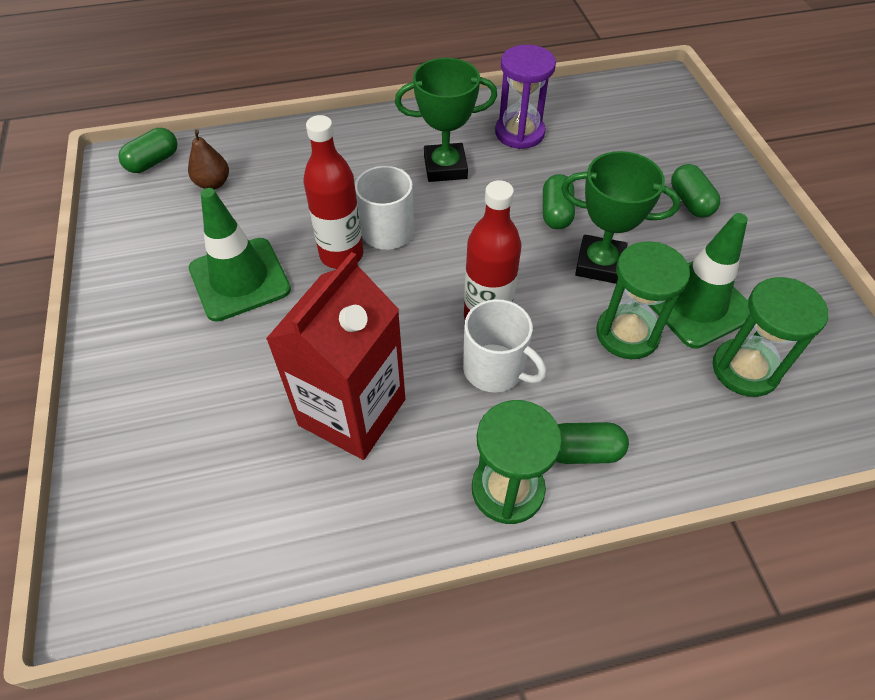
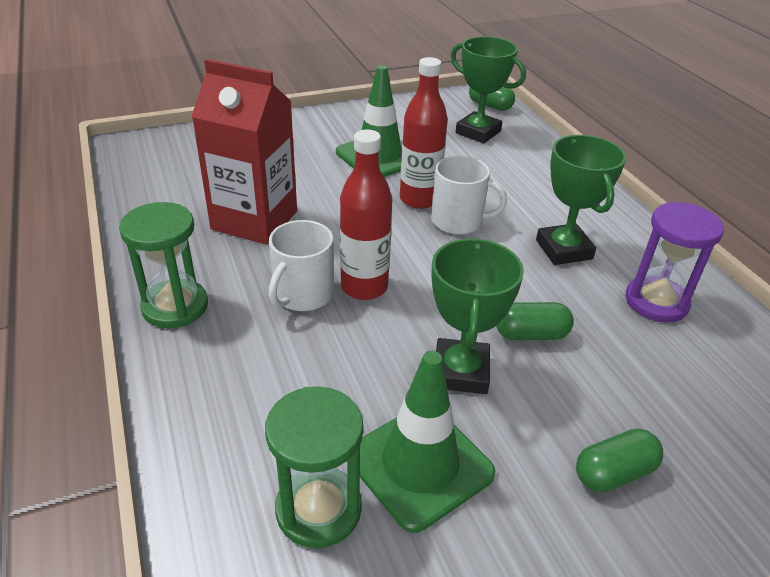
camera: 80 degrees right, 15 degrees down
brown pear [188,130,229,189] -> green trophy [451,36,526,143]
green capsule [556,422,629,464] -> none
green hourglass [596,241,690,359] -> none

